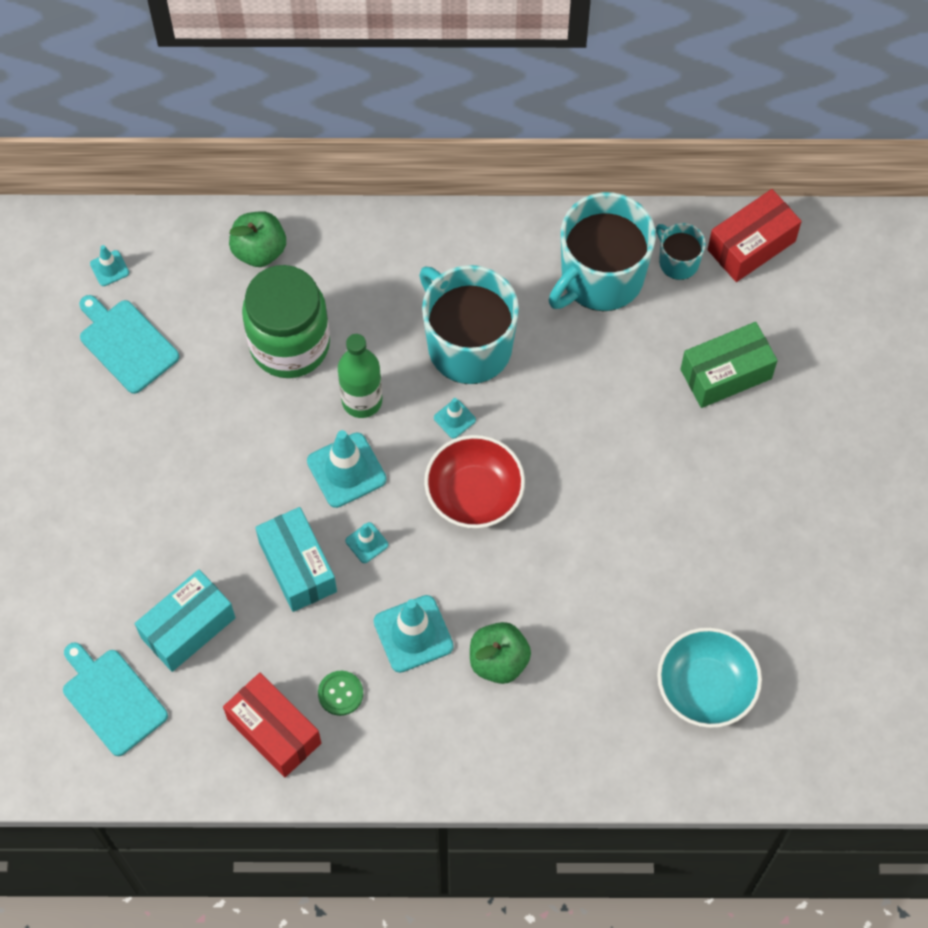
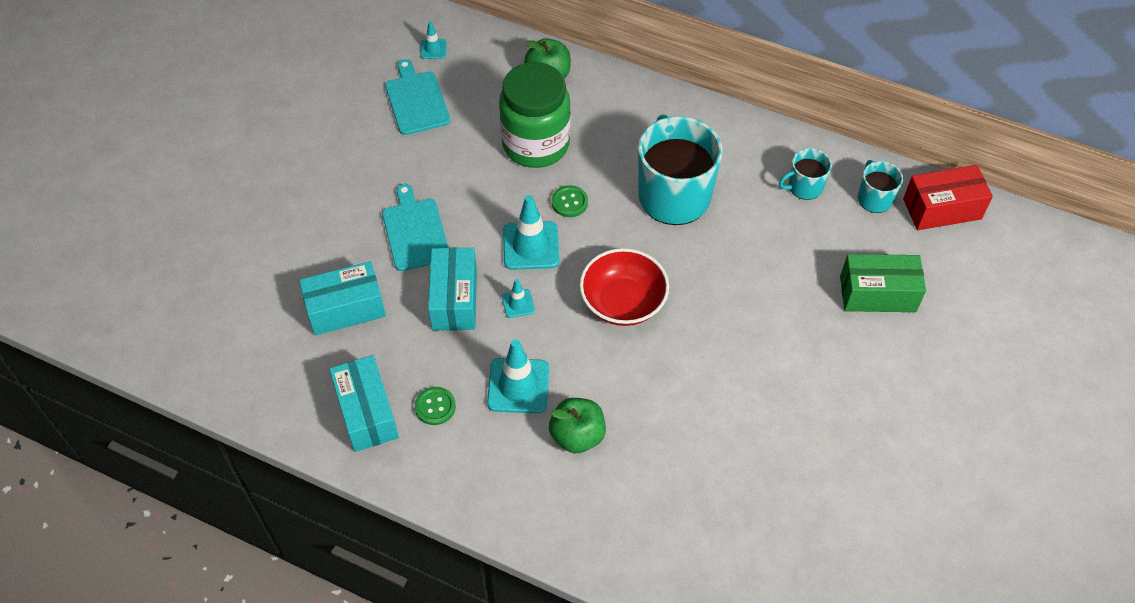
camera: 25 degrees right, 10 degrees down
turquoise cutting board [63,642,168,756] -> turquoise cutting board moved to [382,184,448,271]
red box [223,673,321,777] -> turquoise box [329,355,399,452]
green bottle [338,334,382,418] -> green button [552,185,588,217]
turquoise traffic cone [434,398,476,439] -> none
turquoise mug [549,192,656,311] -> turquoise mug [779,148,832,200], size x0.48
turquoise bowl [657,627,762,728] -> none

